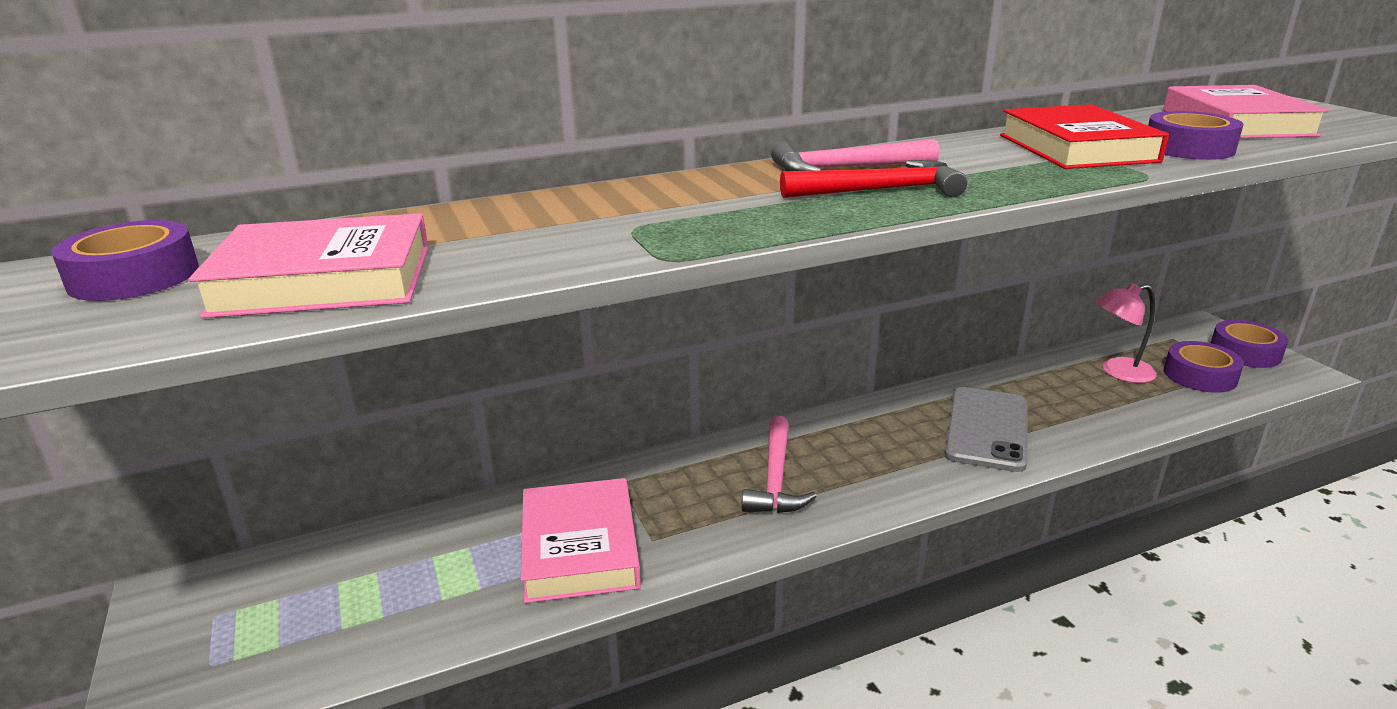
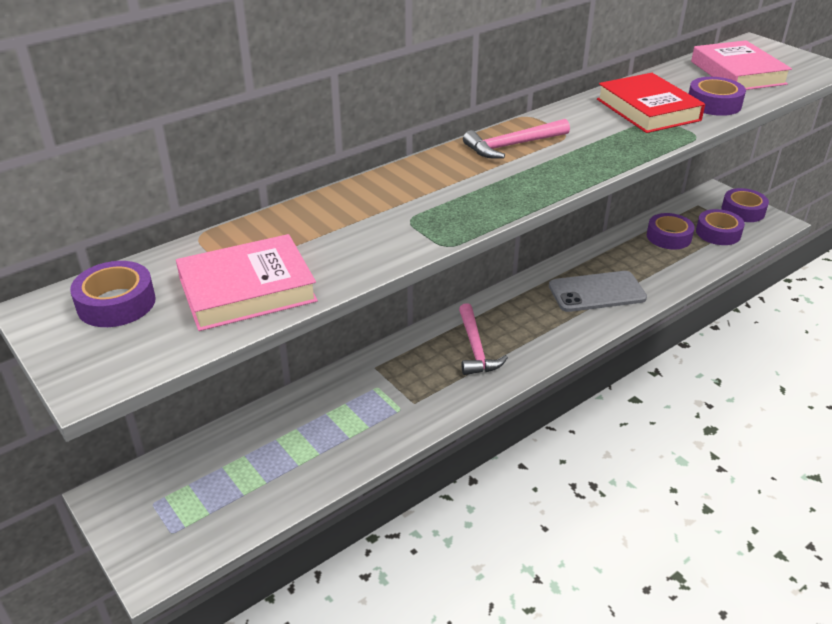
camera: 15 degrees left, 10 degrees up
pink book [521,478,641,603] -> none
red hammer [780,160,967,198] -> none
grey phone [944,387,1028,472] -> grey phone turned 75 degrees clockwise [549,271,647,312]
pink lamp [1095,283,1157,383] -> purple tape [647,213,695,250]

